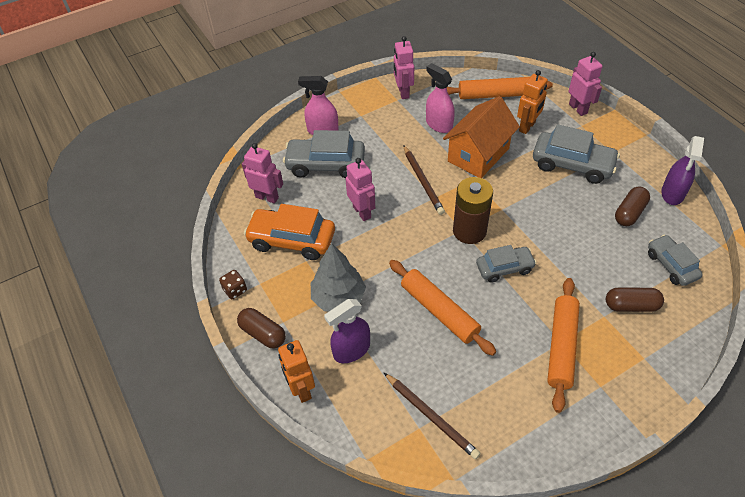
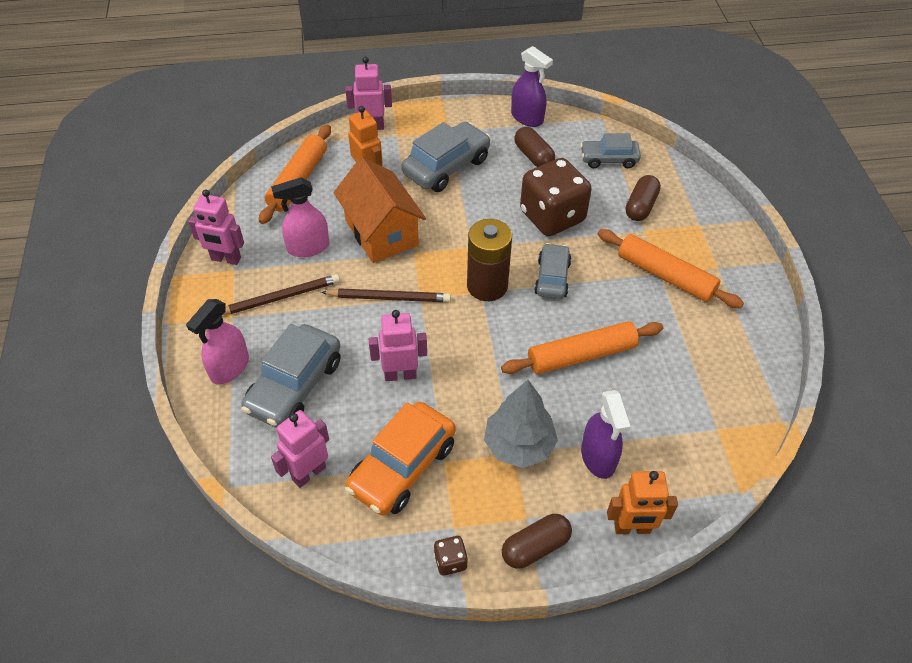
camera: 70 degrees left, 0 degrees up
brown pencil [384,373,481,459] -> brown pencil moved to [223,274,340,315]
none -> brown dice [520,158,592,236]

